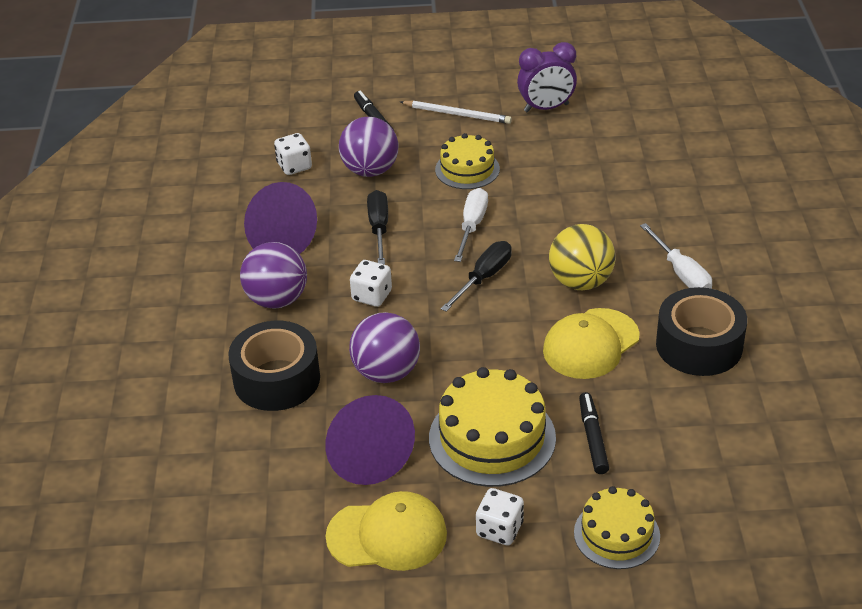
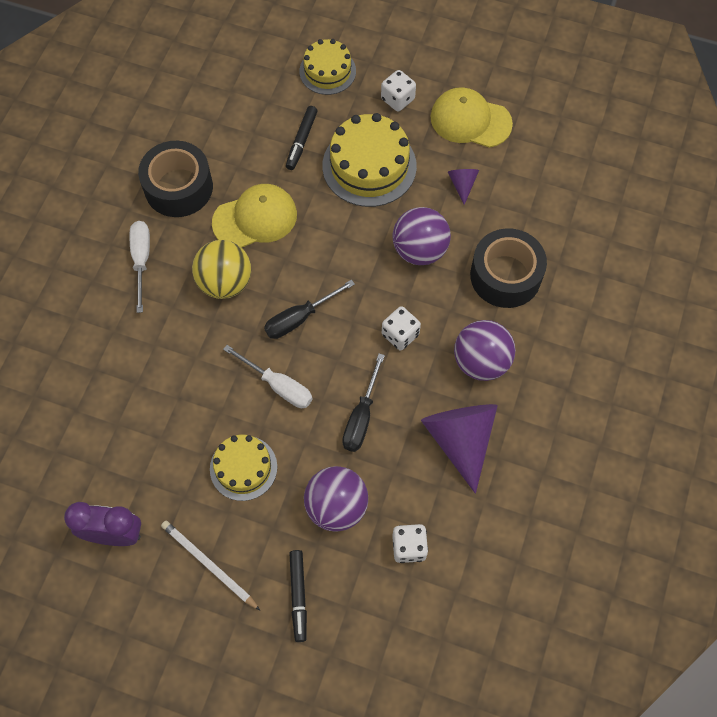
camera: 160 degrees left, 25 degrees up
purple cone [325,395,415,485] -> purple cone [448,169,479,205], size x0.46
white screwdriver [454,188,488,262] -> white screwdriver turned 90 degrees counterclockwise [223,345,312,408]

